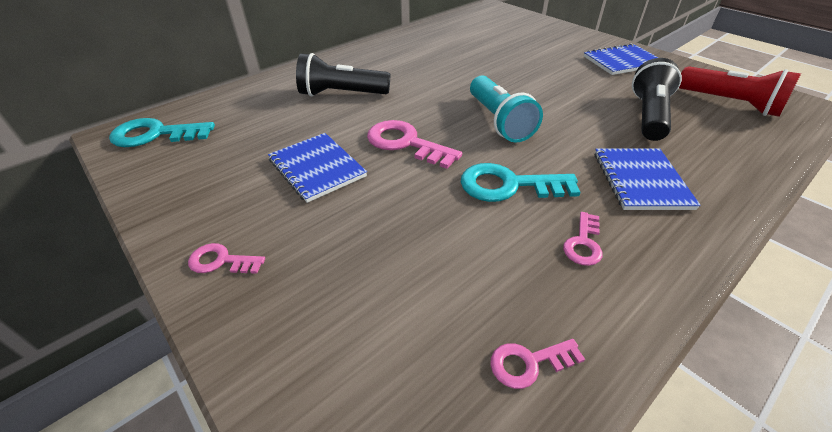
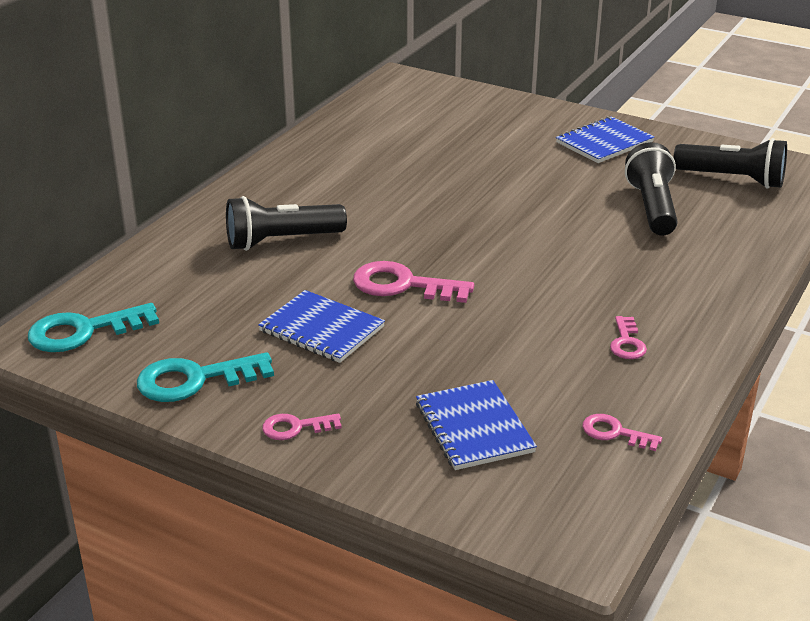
camera: 20 degrees left, 10 degrees down
turquoise key [461,163,581,202] -> turquoise key moved to [137,352,274,402]
turquoise flashlight [470,76,543,143] -> none
pink key [490,339,585,389] -> pink key turned 60 degrees clockwise [582,414,662,451]
blue notebook [595,148,701,210] -> blue notebook moved to [416,380,537,470]
red flashlight [679,66,801,117] -> black flashlight [673,138,787,189]

